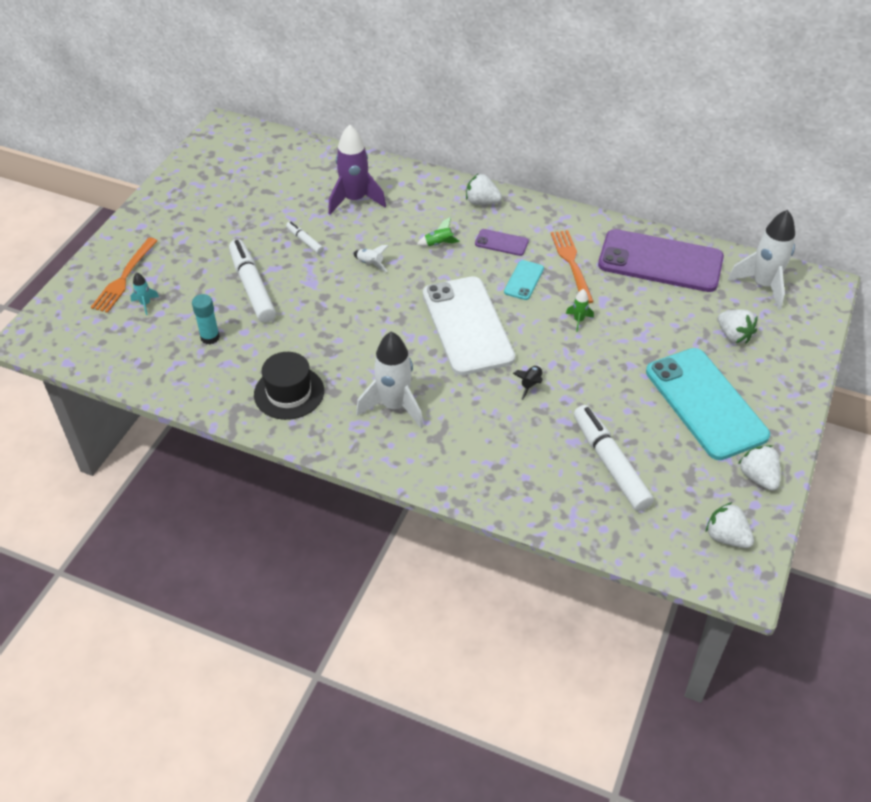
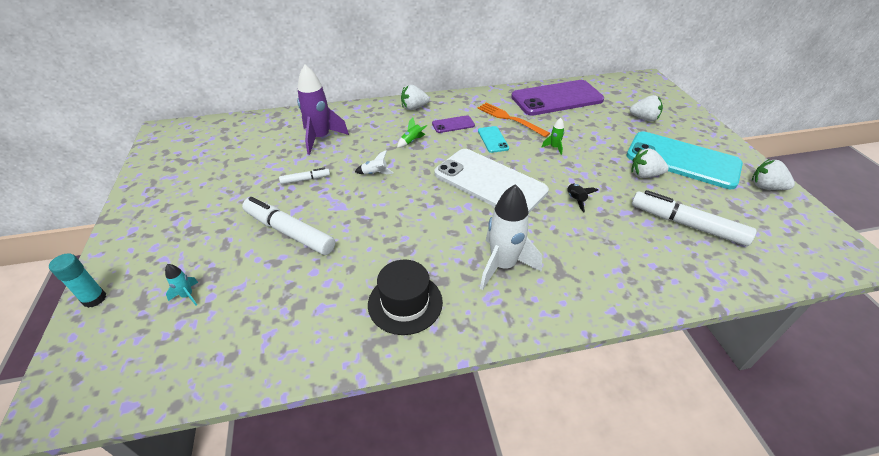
camera: 35 degrees left, 5 degrees down
orange fork [91,237,158,313] -> none
turquoise glue stick [192,294,220,344] -> turquoise glue stick moved to [49,253,106,308]
white marker [286,221,324,254] -> white marker turned 150 degrees clockwise [279,168,330,184]
white strawberry [706,502,754,548] -> white strawberry moved to [631,148,669,178]
white rocket [728,210,795,310] -> none

